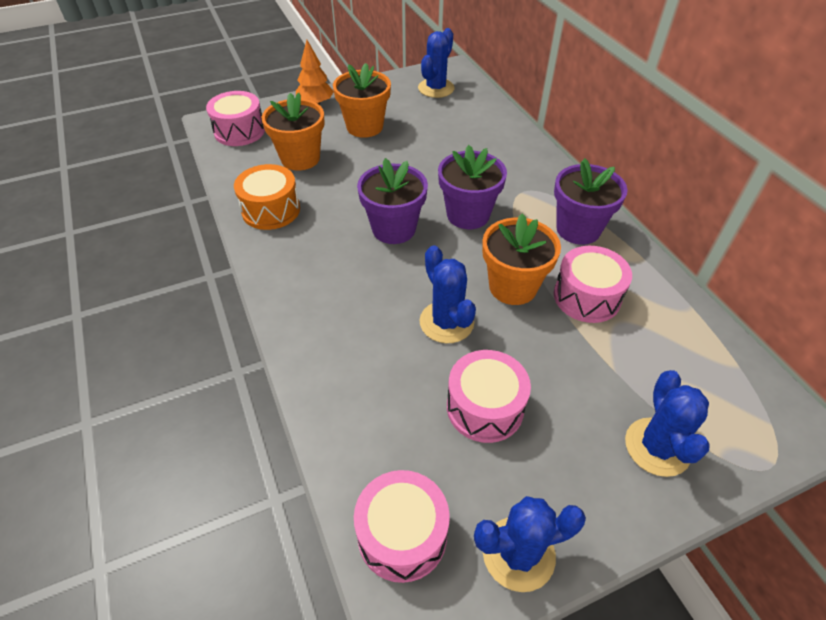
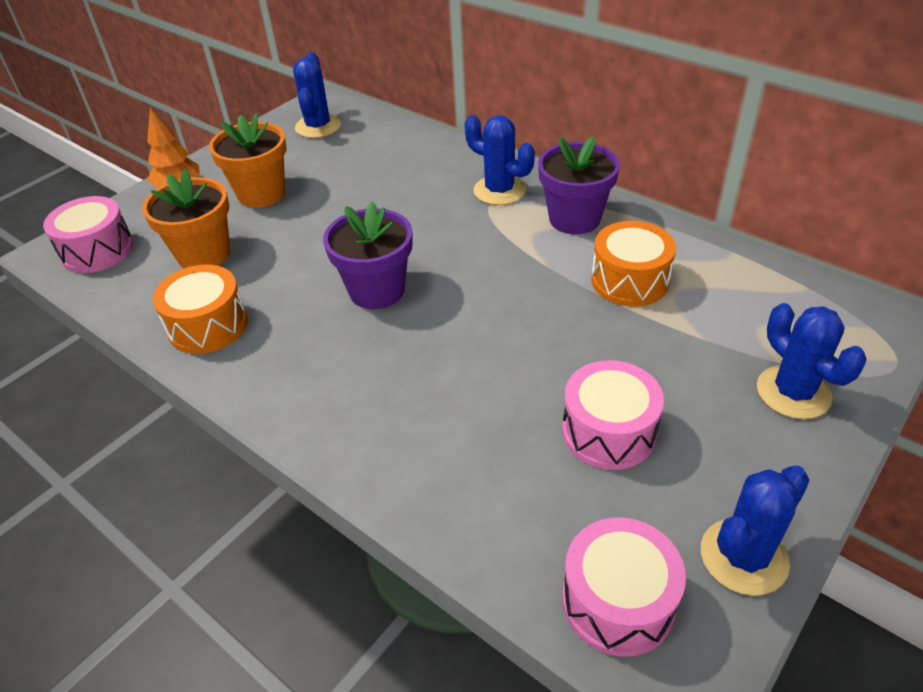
camera: 25 degrees left, 5 degrees down
blue cactus [420,245,476,343] -> blue cactus moved to [465,115,535,205]
purple flower pot [438,145,507,229] -> none
orange flower pot [482,213,561,305] -> none
pink drum [554,246,632,323] -> orange drum [591,221,676,307]

